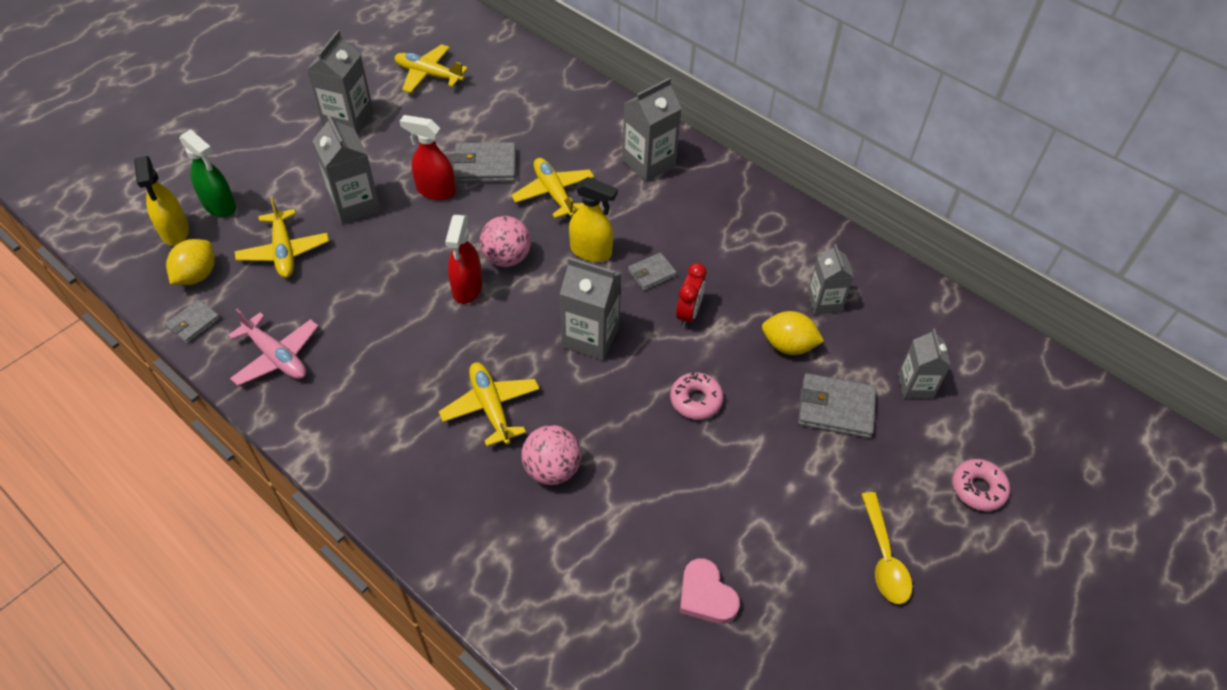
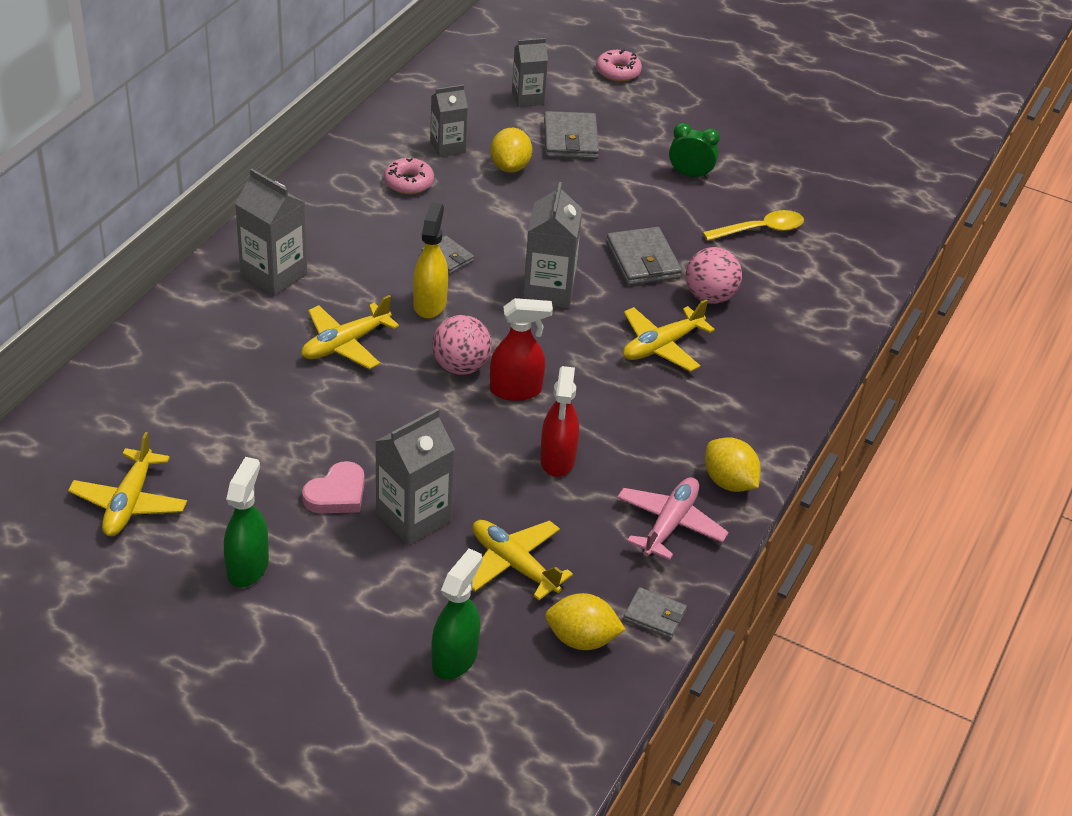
camera: 105 degrees left, 10 degrees down
yellow spray bottle [134,156,189,246] -> none
yellow plane [235,197,329,278] -> yellow plane turned 105 degrees counterclockwise [472,520,573,600]
grey carton [307,30,374,135] -> green spray bottle [224,457,269,588]
red spray bottle [400,115,456,200] -> red spray bottle moved to [540,366,579,477]
grey wallet [452,142,516,183] -> grey wallet moved to [606,227,682,285]
pink donut [670,372,724,420] -> pink donut moved to [384,158,434,194]
red clock [676,263,706,328] -> none
pink heart [680,558,740,624] -> pink heart moved to [302,461,364,513]
yellow spoon [861,492,912,604] -> yellow spoon moved to [703,210,804,241]
none -> green clock [669,123,720,179]
none -> yellow lemon [705,437,761,492]

